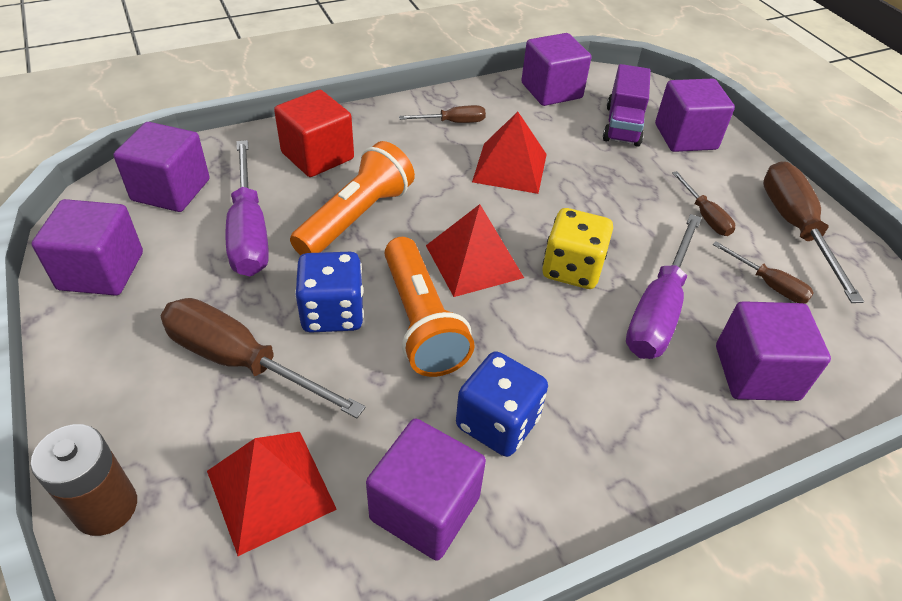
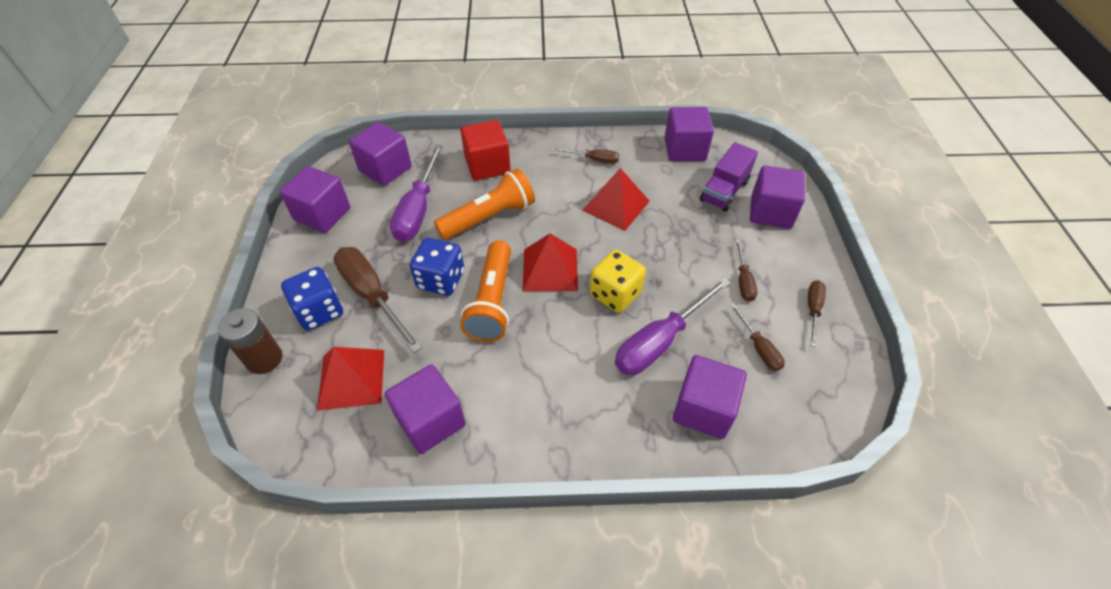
camera: 25 degrees right, 5 degrees up
blue dice [456,351,548,457] -> blue dice moved to [281,267,343,331]
brown screwdriver [763,162,864,303] -> brown screwdriver [808,280,826,347], size x0.52

